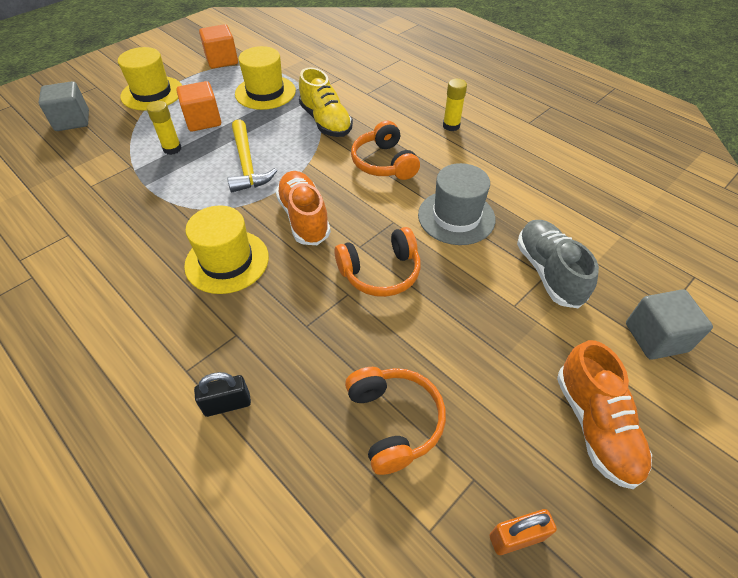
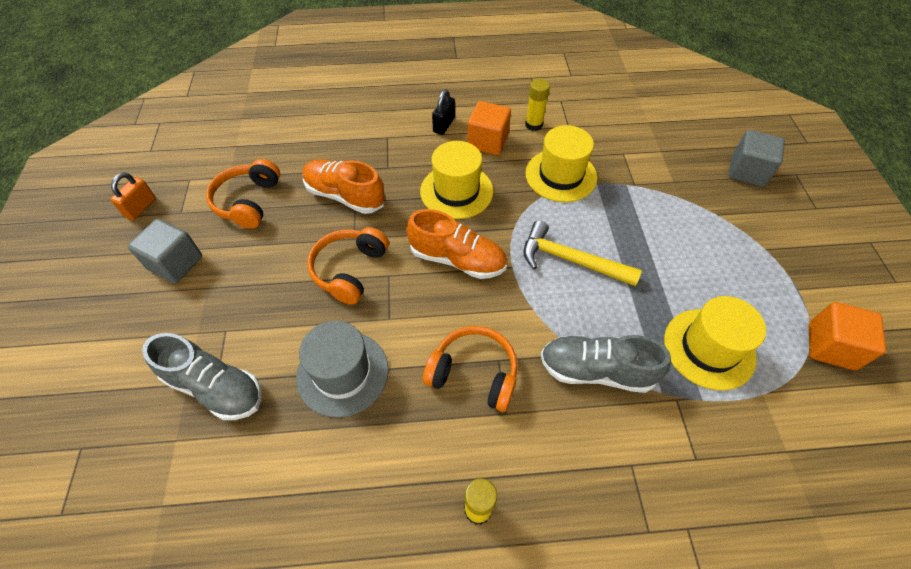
camera: 130 degrees right, 5 degrees up
yellow hat [118,47,182,111] -> yellow hat moved to [525,125,597,202]
yellow glue stick [147,101,181,155] -> yellow glue stick moved to [525,79,550,131]
orange cube [176,81,221,132] -> orange cube moved to [467,101,511,155]
black padlock [194,372,251,417] -> black padlock moved to [432,89,455,135]
yellow shoe [299,67,353,137] -> grey shoe [540,335,671,393]
orange headphones [345,367,446,475] -> orange headphones turned 75 degrees clockwise [206,159,280,229]
orange shoe [557,340,652,489] -> orange shoe moved to [303,159,385,214]
grey cube [626,290,713,360] -> grey cube moved to [127,219,202,283]

